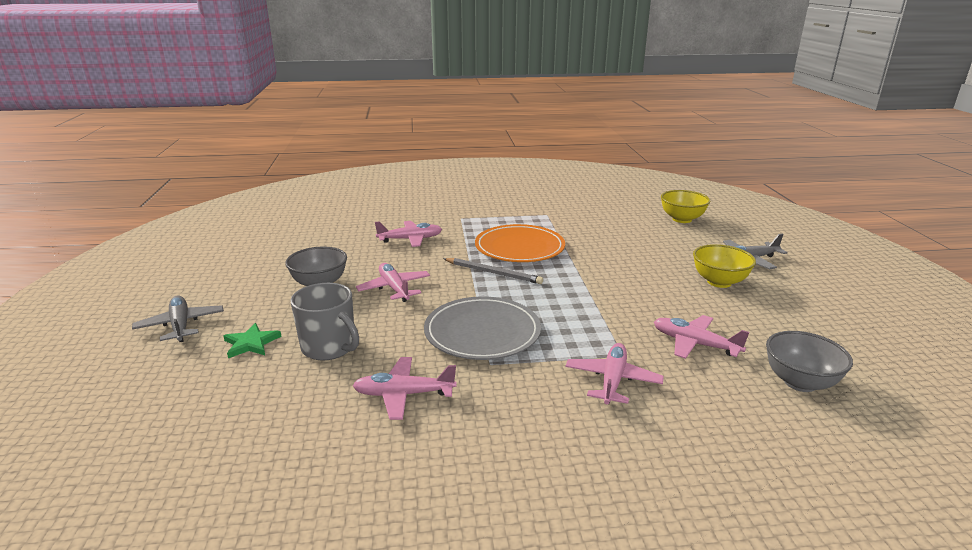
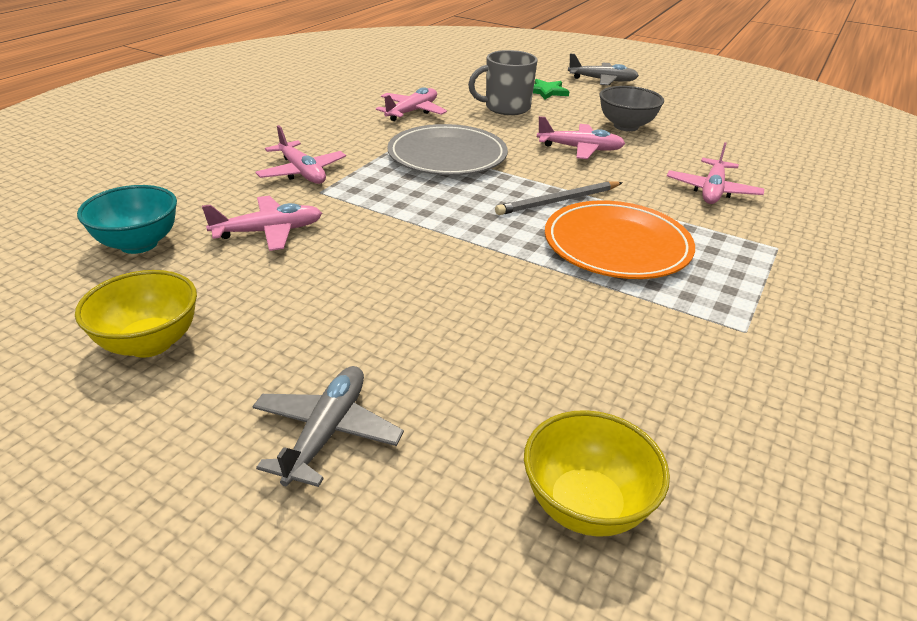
camera: 125 degrees right, 10 degrees up
yellow bowl [693,244,756,288] -> yellow bowl moved to [75,270,197,358]
grey bowl [766,331,853,392] -> turquoise bowl [77,185,177,254]

